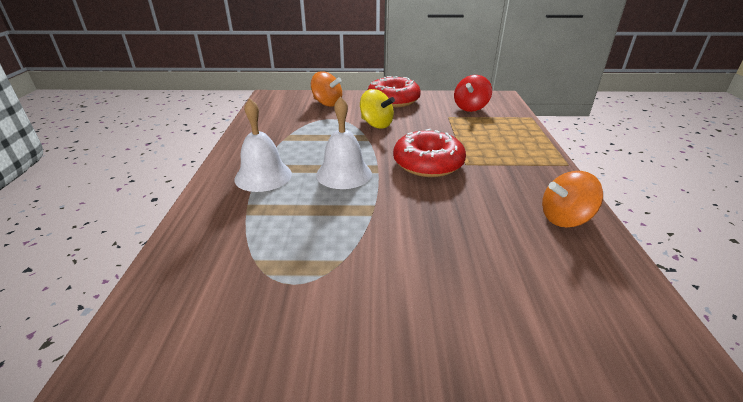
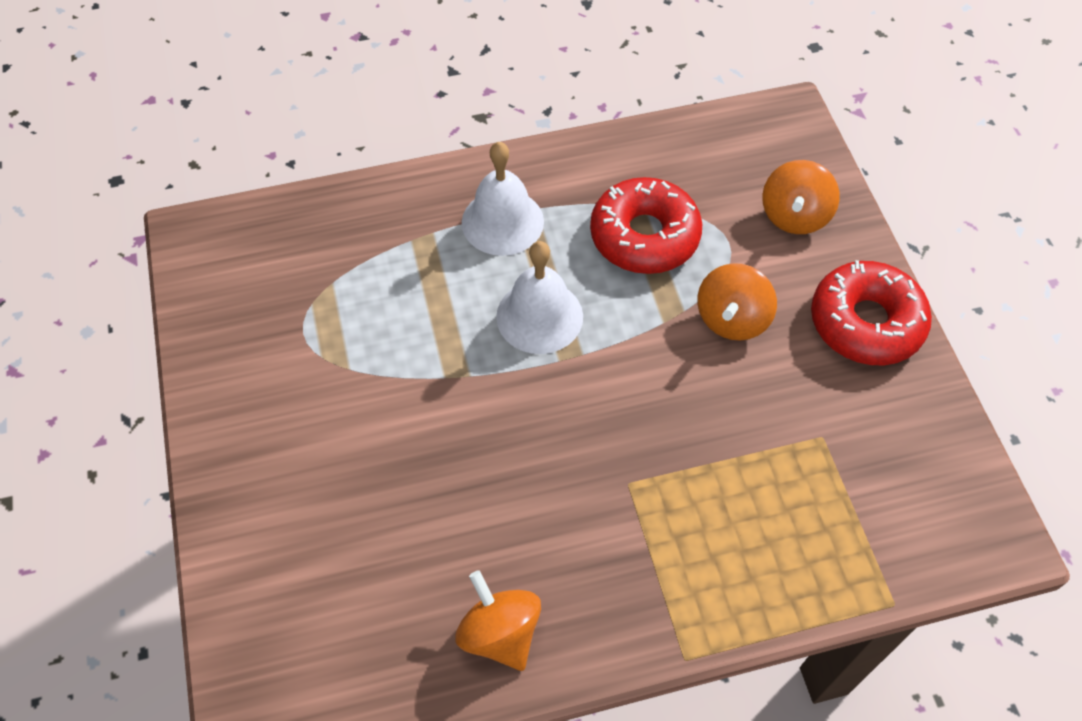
camera: 75 degrees right, 25 degrees up
yellow spinning top [360,89,395,129] -> orange spinning top [697,263,777,341]
red donut [393,129,466,177] -> red donut moved to [590,177,702,274]
red spinning top [454,75,492,112] -> none

